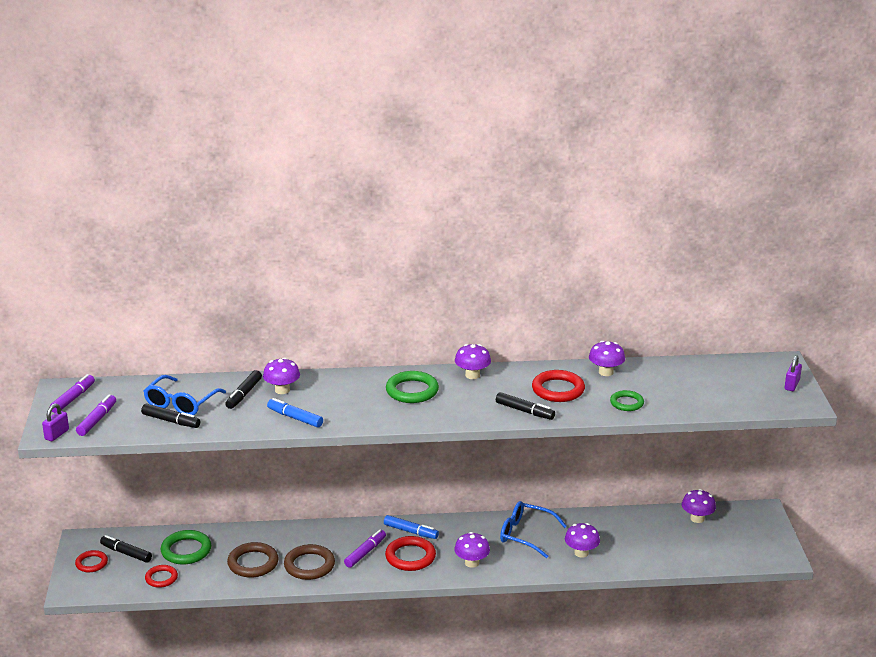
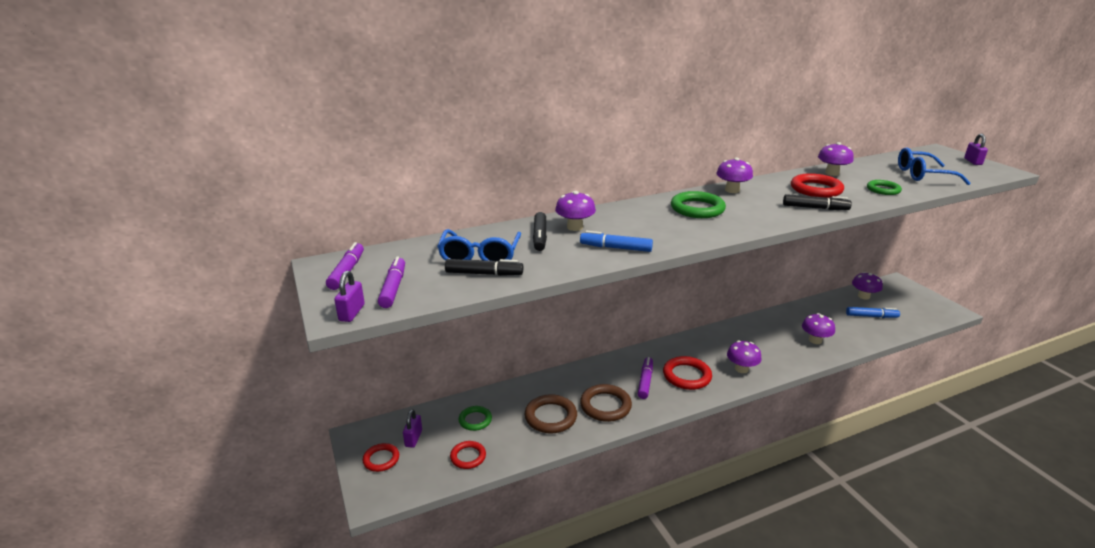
camera: 20 degrees left, 0 degrees up
black marker [100,535,152,562] -> purple padlock [403,409,422,448]
green ring [161,530,211,564] -> green ring [459,406,492,431], size x0.63
blue marker [384,515,439,539] -> blue marker moved to [846,307,900,318]
blue glasses [500,501,567,558] -> blue glasses moved to [898,147,970,185]

